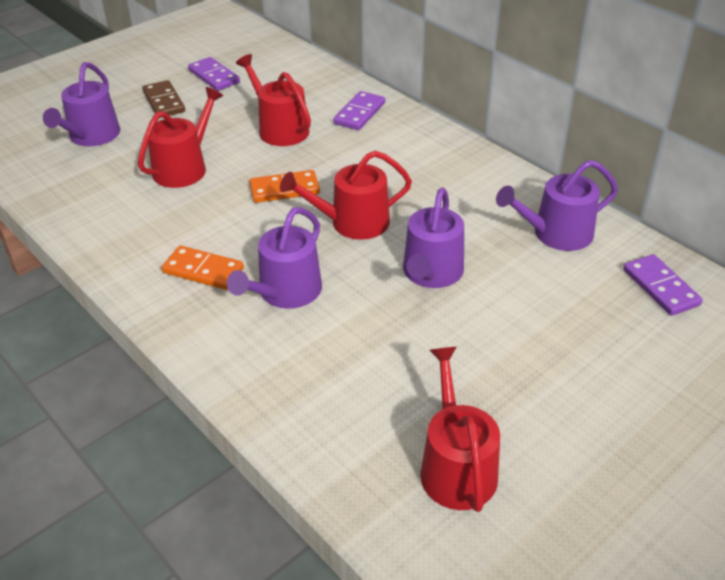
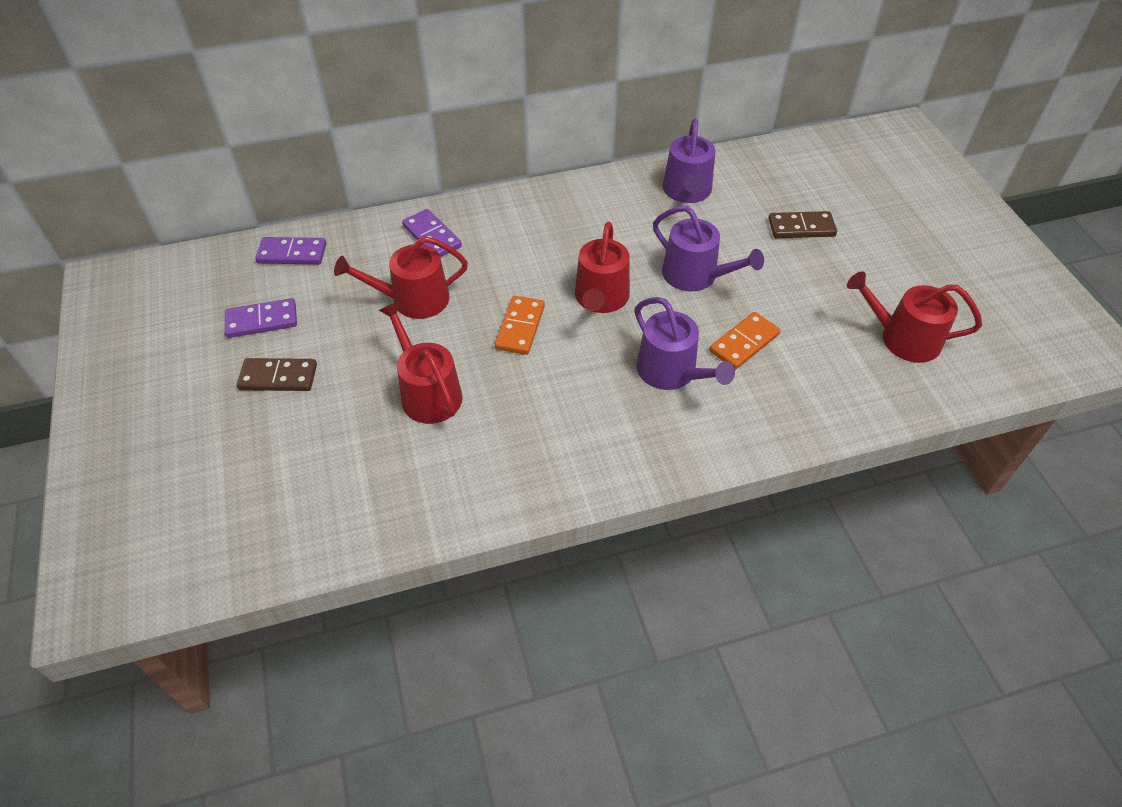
camera: 65 degrees left, 10 degrees up
purple watering can [43,62,120,146] -> none
orange domino [162,246,244,290] -> orange domino moved to [709,312,780,370]
purple domino [624,254,703,316] -> purple domino moved to [255,237,326,264]
none -> brown domino [768,211,837,238]

